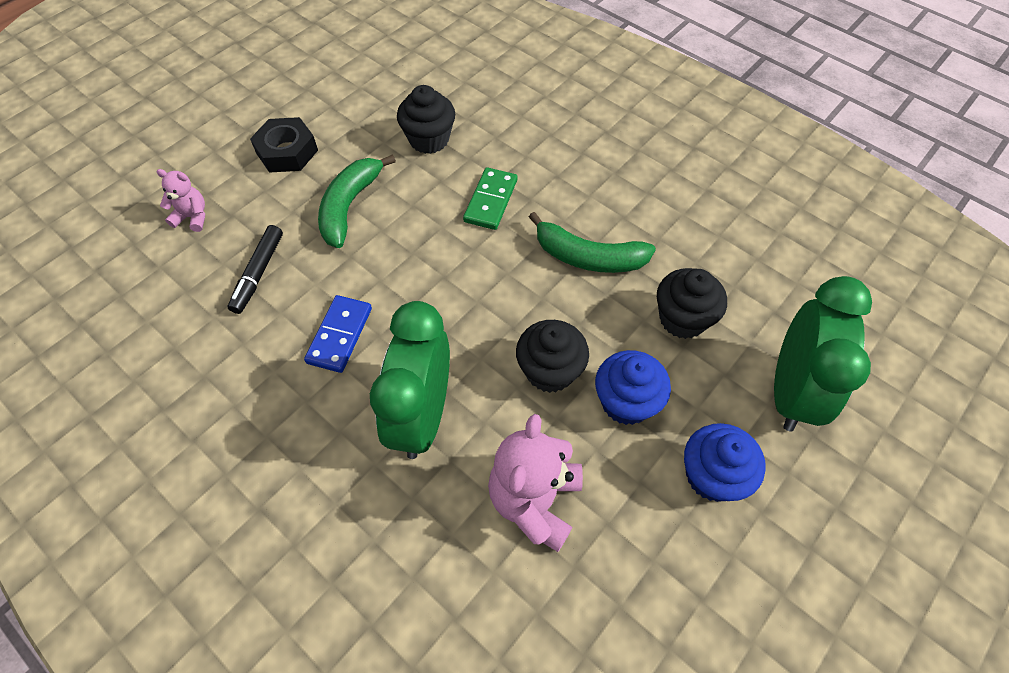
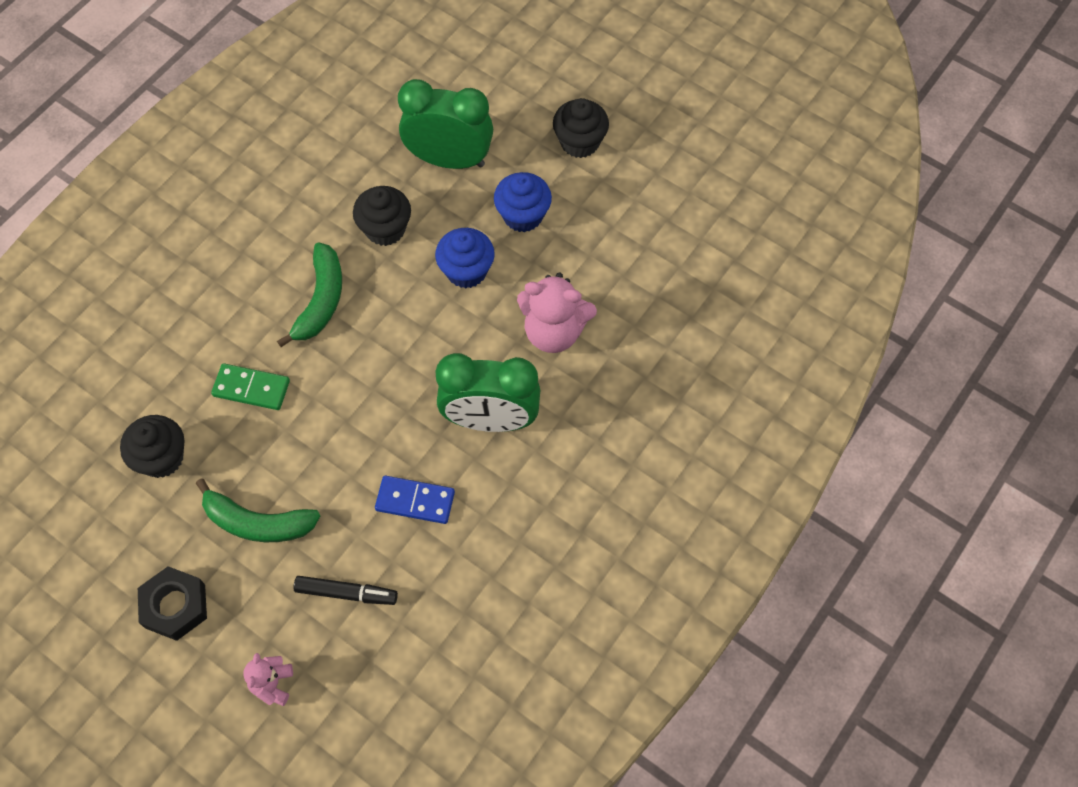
camera: 95 degrees left, 5 degrees up
black cupcake [516,320,589,393] -> black cupcake moved to [553,98,609,158]

